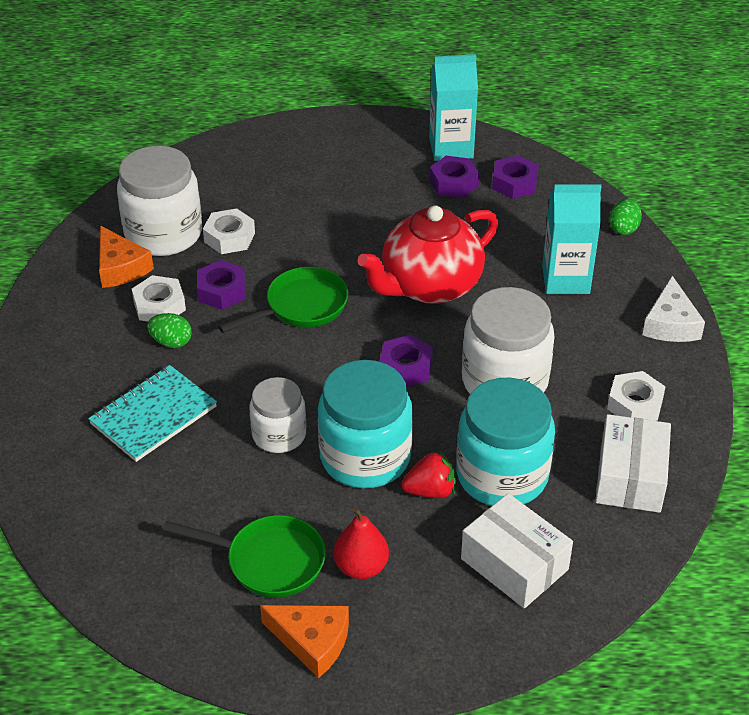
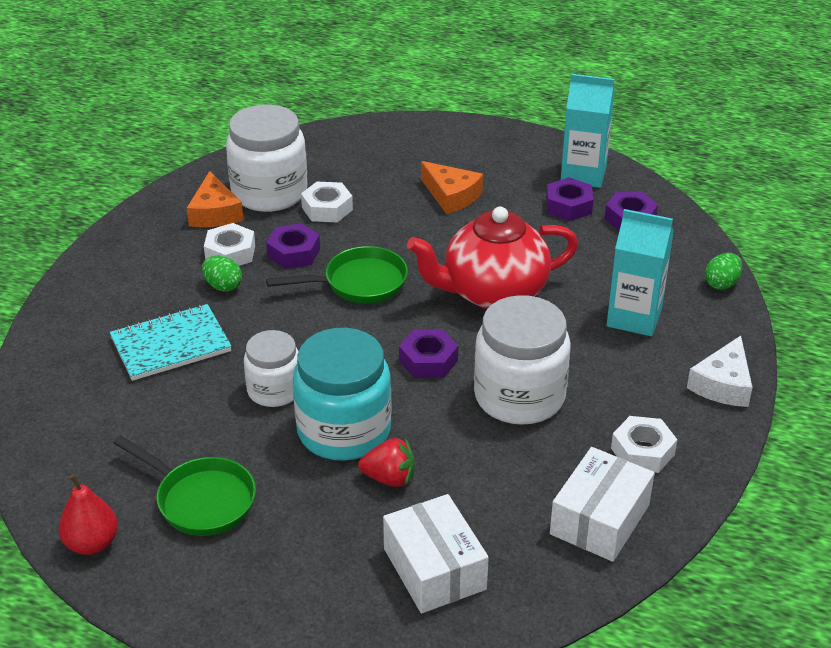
camera: 20 degrees right, 5 degrees down
orange cheese [260,605,349,678] -> orange cheese moved to [421,161,483,214]
red pear [334,507,389,579] -> red pear moved to [58,474,118,555]
turquoise jar [456,378,555,506] -> none

